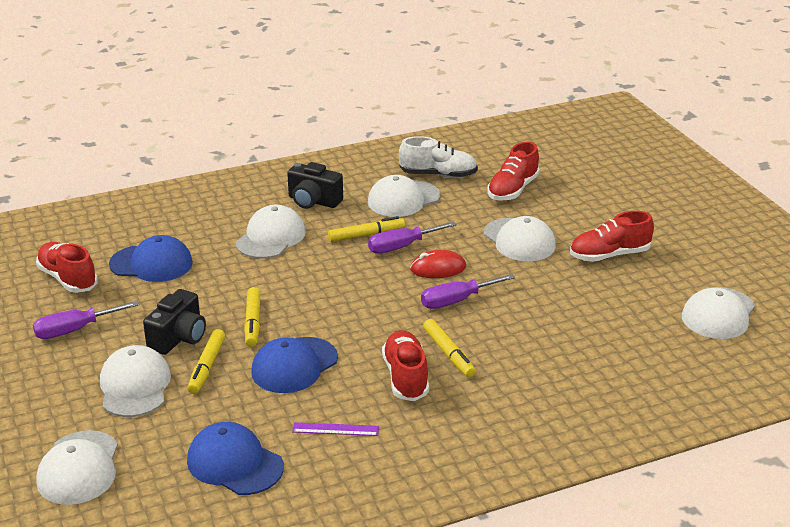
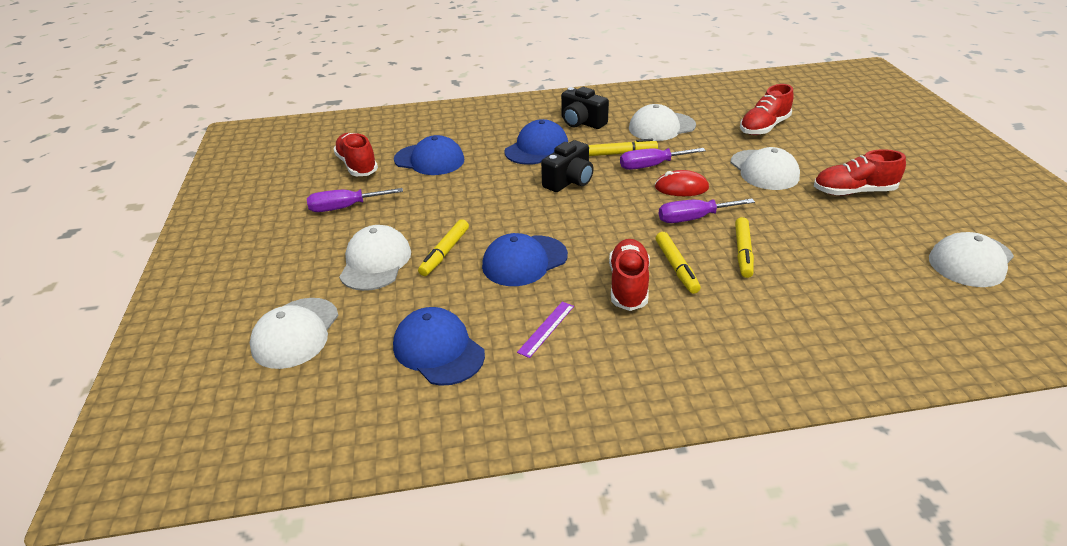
camera: 15 degrees right, 5 degrees up
black camera [143,289,206,355] -> black camera moved to [541,140,594,192]
white cap [236,205,306,259] -> blue cap [504,119,568,165]
yellow marker [244,287,260,347] -> yellow marker moved to [735,217,754,278]
purple ruler [292,422,379,436] -> purple ruler turned 75 degrees counterclockwise [517,302,574,358]
white shoe [399,136,478,178] -> none

